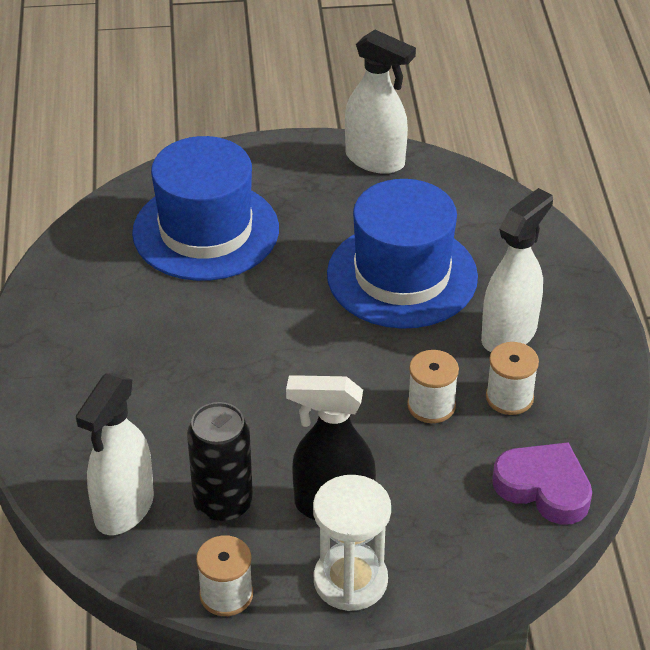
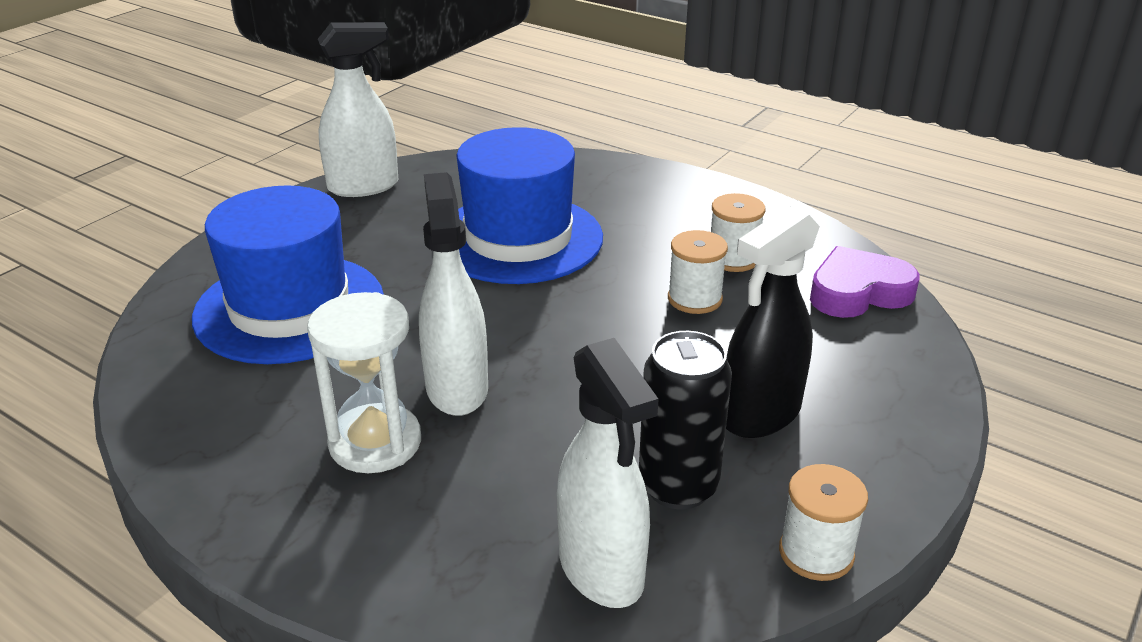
camera: 50 degrees left, 10 degrees down
white hourglass [313,475,391,611] -> white hourglass moved to [307,292,421,473]
white spray bottle [481,188,553,352] -> white spray bottle moved to [419,172,488,416]

